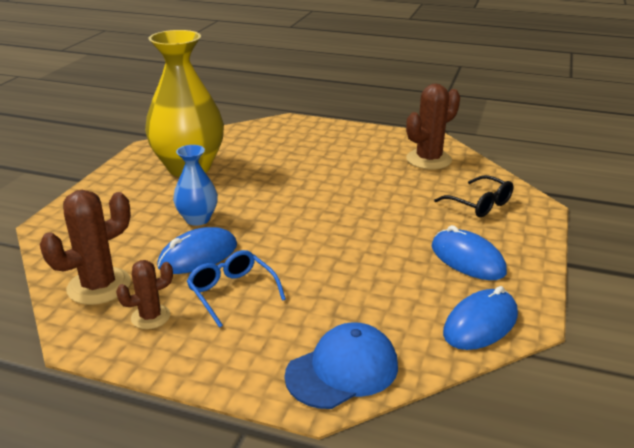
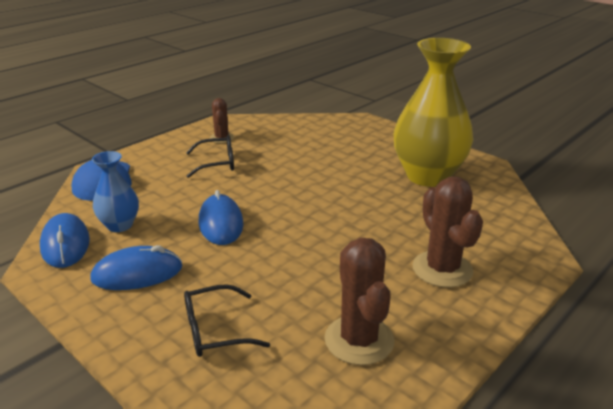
camera: 115 degrees right, 0 degrees up
brown cactus [40,190,131,305] -> brown cactus moved to [413,177,483,288]
blue mouse [157,227,237,274] -> blue mouse moved to [199,190,243,245]
blue vase [173,145,218,226] -> blue vase moved to [92,151,139,232]
blue glasses [187,250,286,328] -> black glasses [186,135,234,178]

